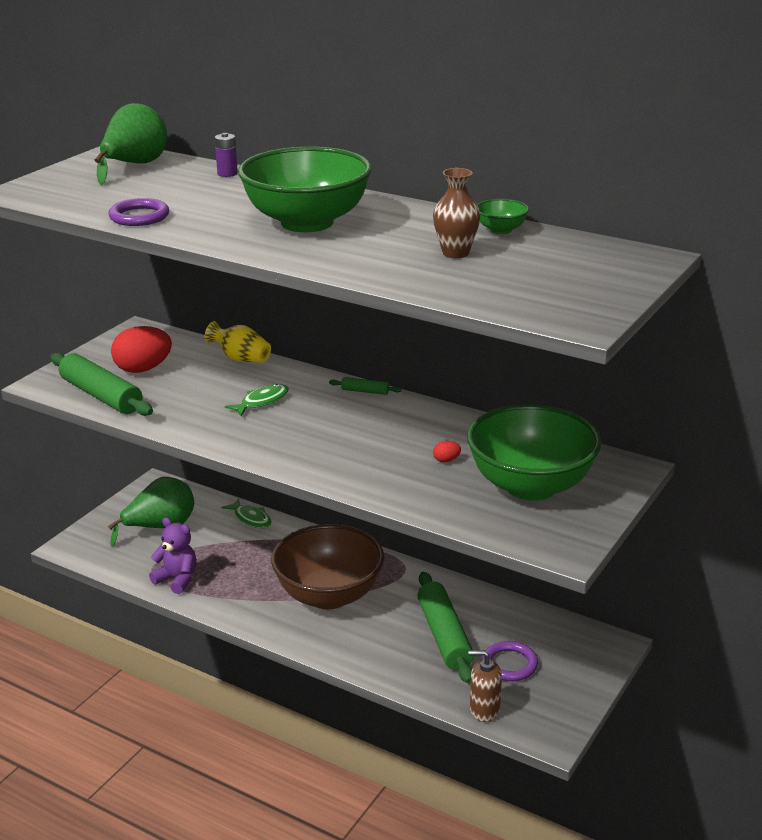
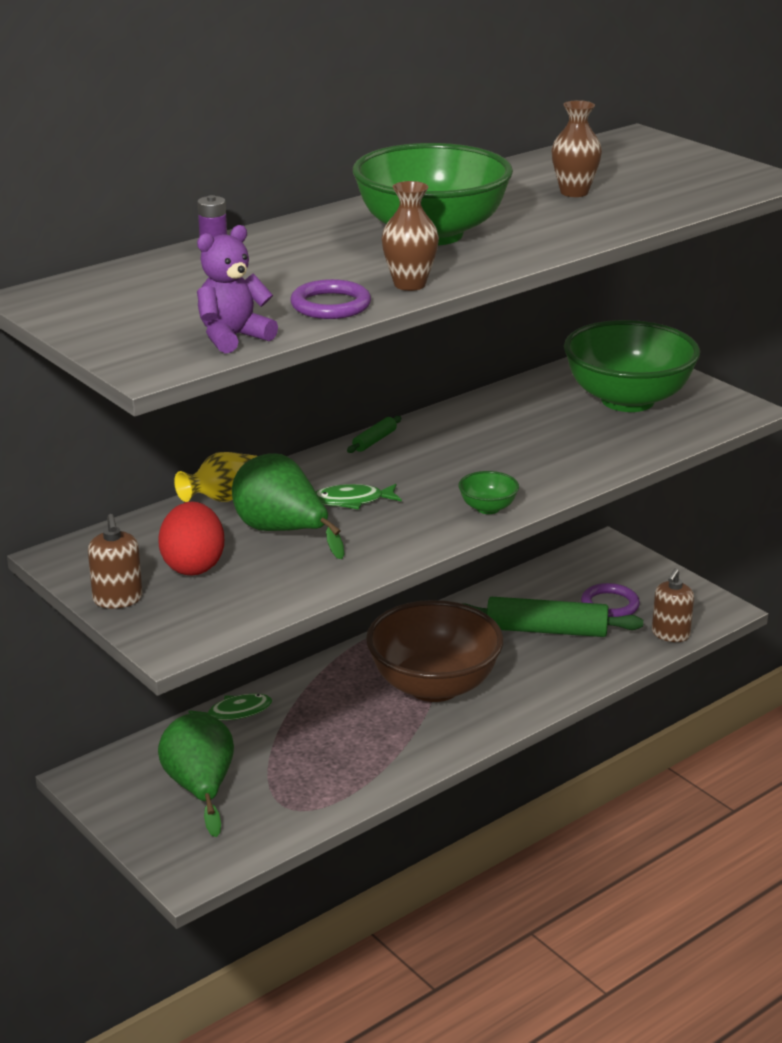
camera: 70 degrees left, 0 degrees up
green rolling pin [51,353,153,416] -> none
green pear [95,103,167,185] -> green pear moved to [232,453,344,559]
purple teddy bear [149,517,197,594] -> purple teddy bear moved to [197,225,278,353]
green fish [225,384,289,416] -> green fish turned 75 degrees counterclockwise [316,484,402,510]
red egg [433,441,461,462] -> none
green bowl [477,199,529,234] -> green bowl moved to [459,471,519,514]
none -> brown soap dispenser [88,514,143,609]
none -> brown vase [382,181,439,291]

